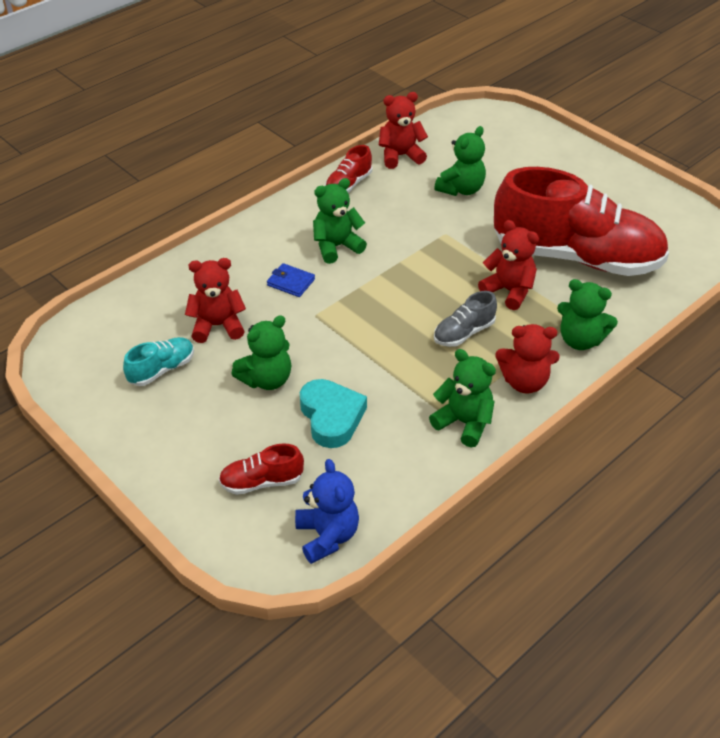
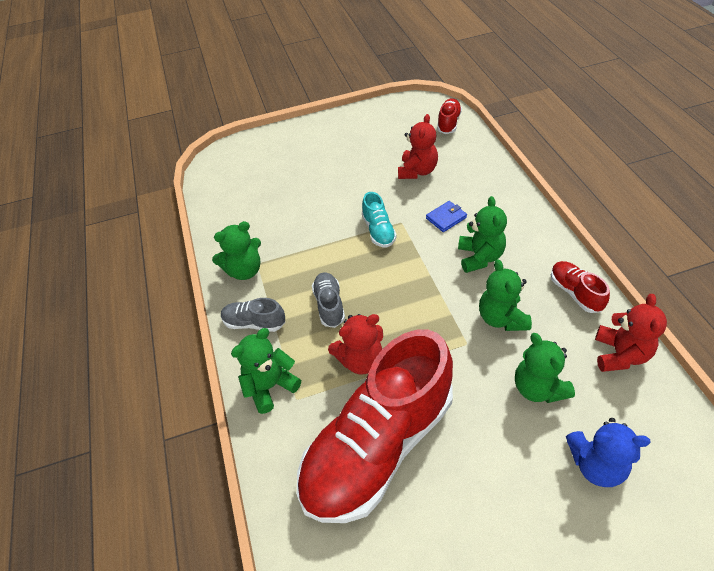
camera: 120 degrees right, 5 degrees up
turquoise shoe [123,337,194,386] -> turquoise shoe moved to [362,192,397,248]
red shoe [219,443,304,495] -> red shoe moved to [437,98,462,134]
green teddy bear [232,315,291,390] -> green teddy bear moved to [479,260,532,331]
blue teddy bear [295,459,359,564] -> blue teddy bear moved to [566,418,651,487]
turquoise heart [300,379,367,448] -> none
red teddy bear [495,324,559,394] -> grey shoe [221,298,285,332]

